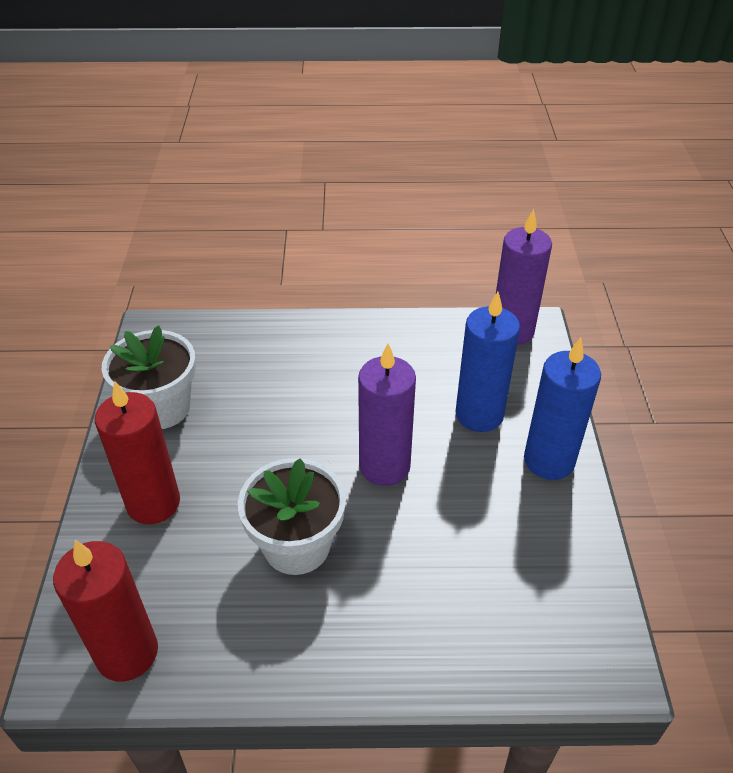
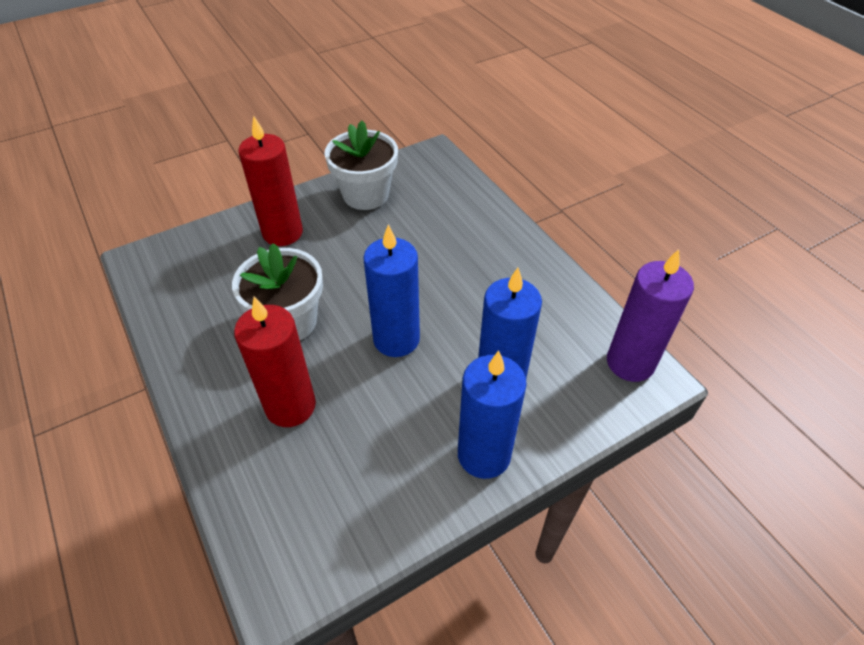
camera: 60 degrees right, 5 degrees up
red candle [53,540,158,681] -> red candle moved to [234,296,316,427]
purple candle [358,344,416,486] -> blue candle [363,224,420,357]

